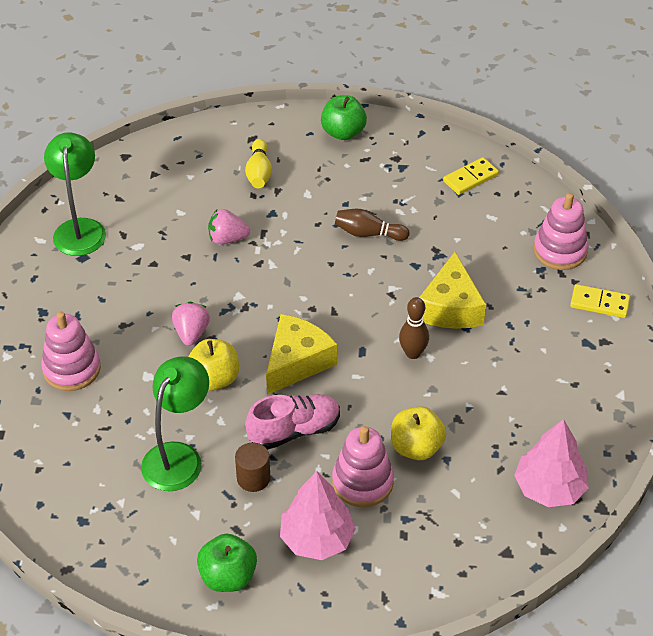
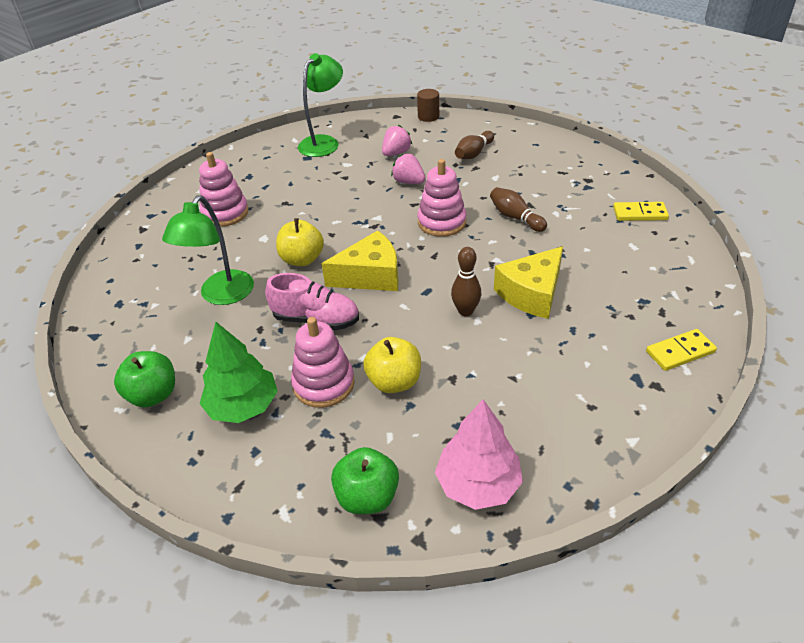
camera: 40 degrees right, 5 degrees down
green lamp [141,356,209,491] -> green lamp turned 135 degrees clockwise [162,195,254,305]
pink strawberry [172,302,210,346] -> pink strawberry moved to [382,125,412,156]
brown cylinder [235,442,270,492] -> brown cylinder moved to [417,89,439,122]
yellow bowling pin [245,139,272,188] -> brown bowling pin [455,131,494,159]
pink tree [280,471,356,560] -> green tree [199,322,278,423]
green apple [321,95,367,140] -> green apple moved to [331,447,399,514]
pink stacking toy [533,193,589,270] -> pink stacking toy moved to [418,159,467,237]
yellow domino [570,284,630,318] -> yellow domino turned 75 degrees counterclockwise [646,329,717,371]

